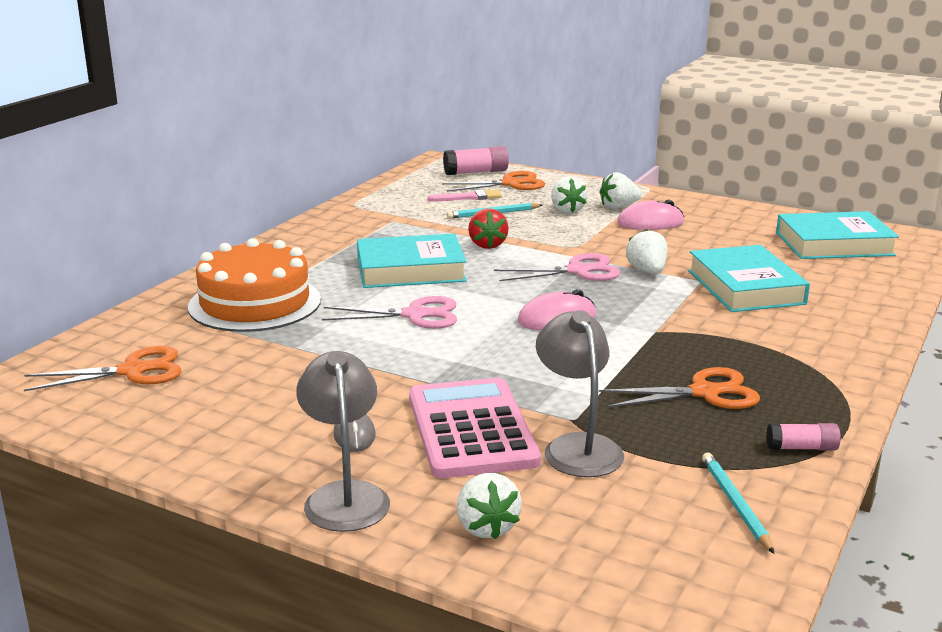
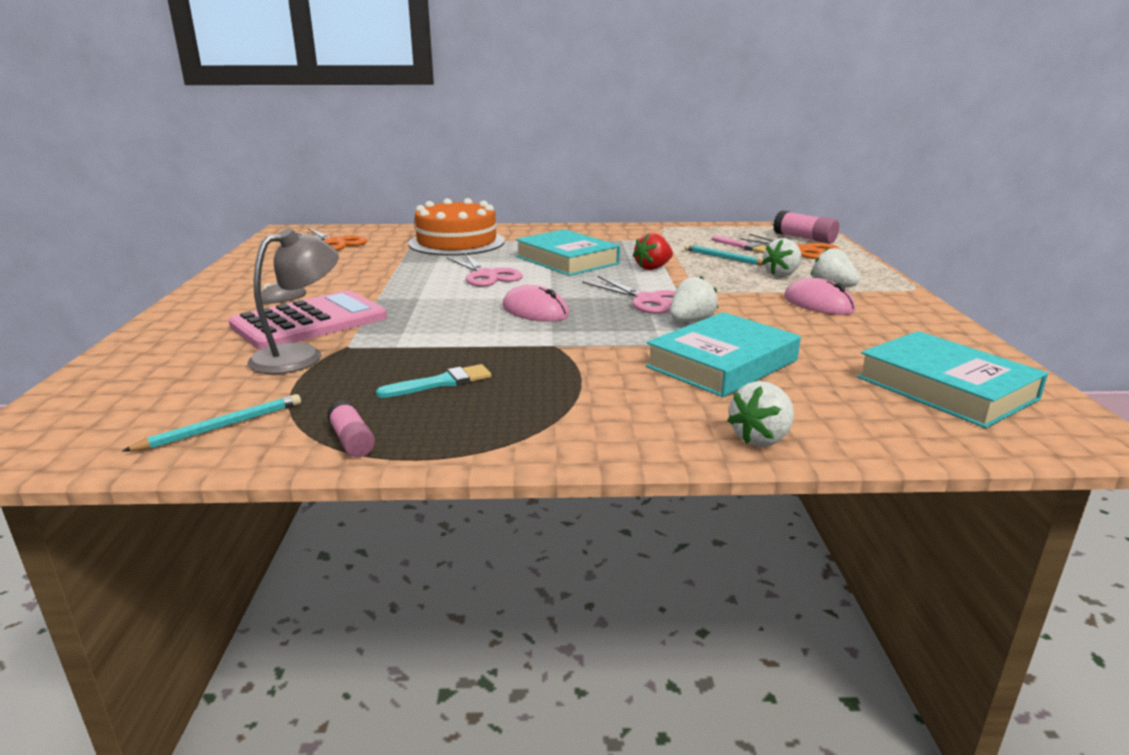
camera: 60 degrees right, 0 degrees up
grey lamp [296,351,390,532] -> none
white strawberry [457,473,522,539] -> white strawberry moved to [727,381,794,447]
orange scissors [599,367,760,409] -> turquoise brush [376,364,491,398]

